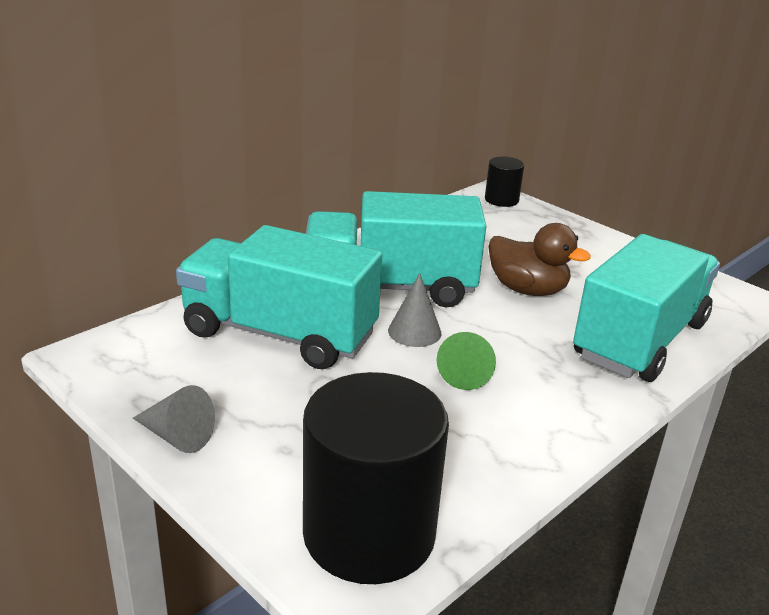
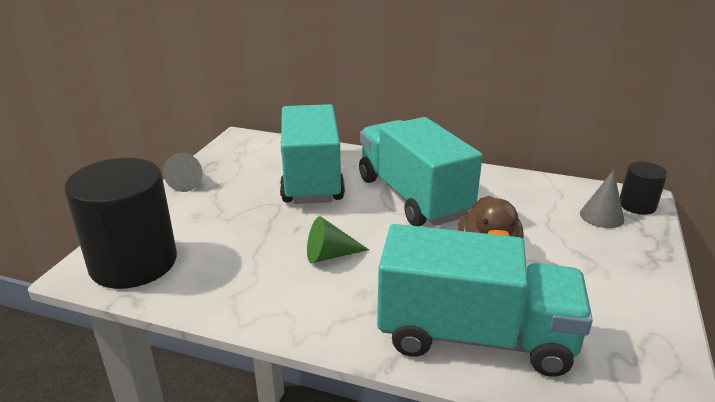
camera: 65 degrees right, 0 degrees up
grey cone [388,273,442,347] -> grey cone moved to [580,170,624,228]

